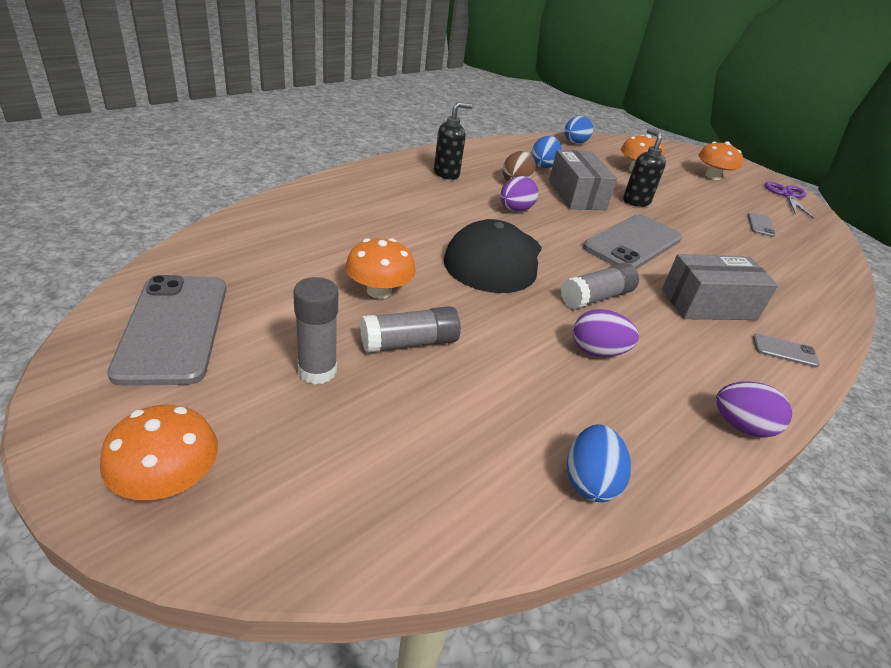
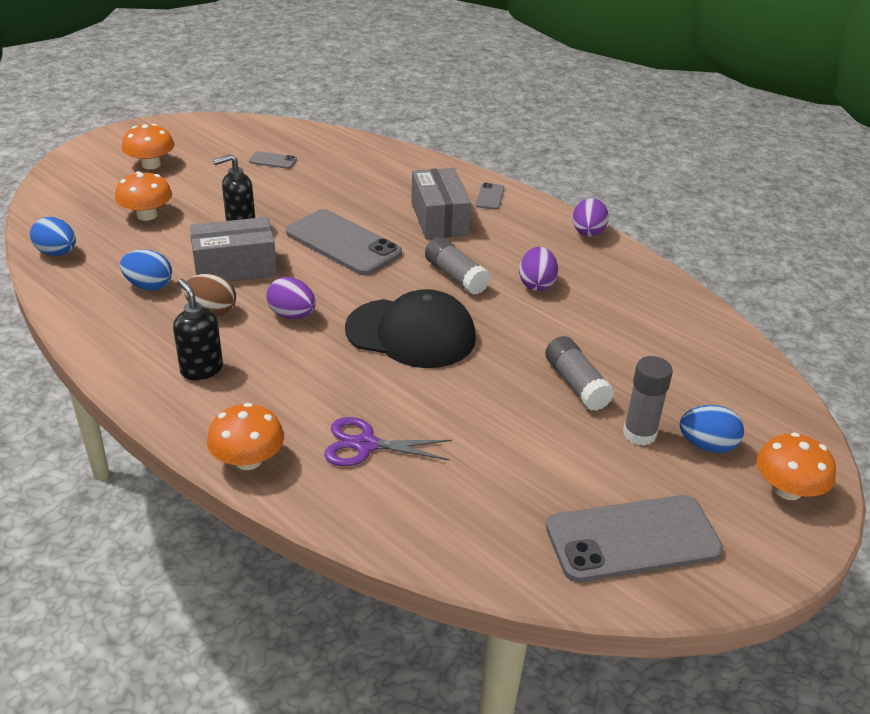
camera: 90 degrees left, 0 degrees up
orange mushroom [345,238,416,299] -> orange mushroom moved to [207,403,284,470]
blue egg [567,424,631,502] -> blue egg moved to [680,405,744,453]
purple scissors [765,182,814,219] -> purple scissors moved to [324,417,452,466]

